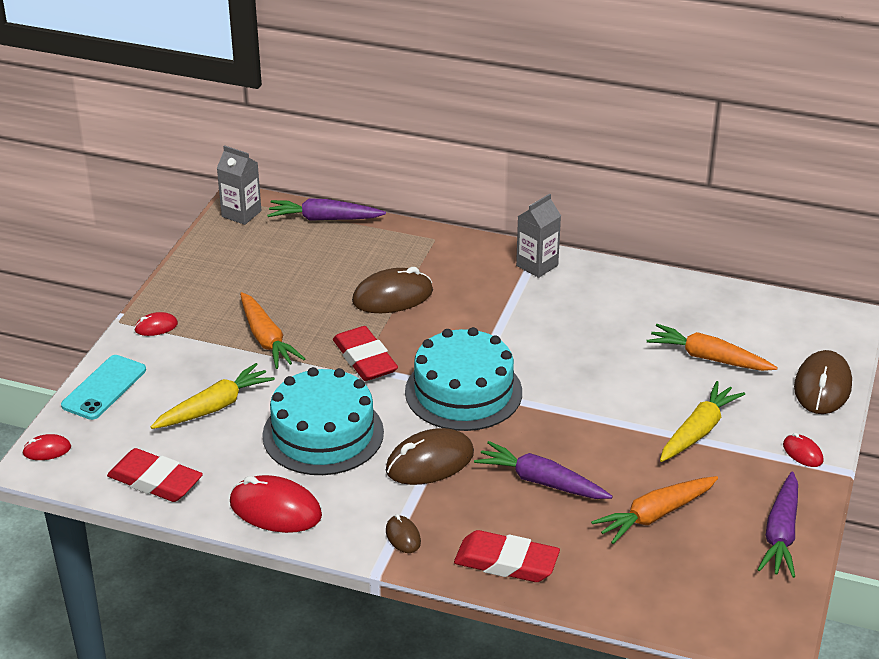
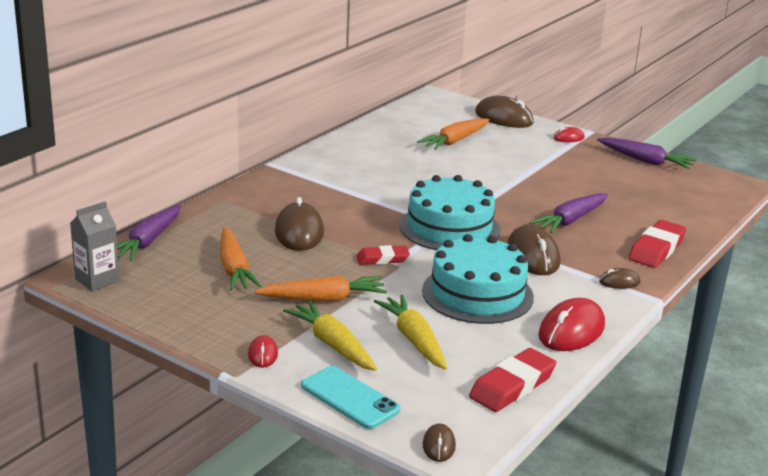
camera: 75 degrees left, 10 degrees down
red mouse [22,434,71,460] -> brown mouse [423,424,456,462]
red eraser [333,326,398,381] -> red eraser [356,245,410,265], size x0.63
grey carton [516,194,561,278] -> none
orange carrot [591,476,718,544] -> orange carrot moved to [220,228,261,291]
yellow carrot [660,381,745,462] -> yellow carrot moved to [283,300,377,371]

